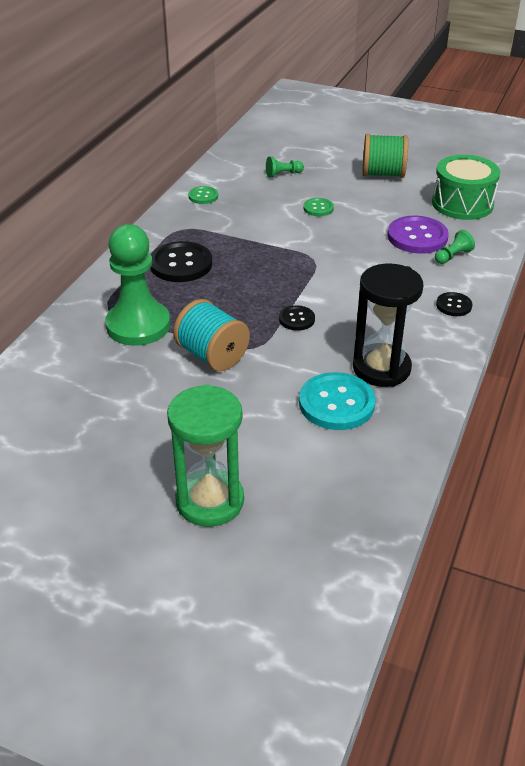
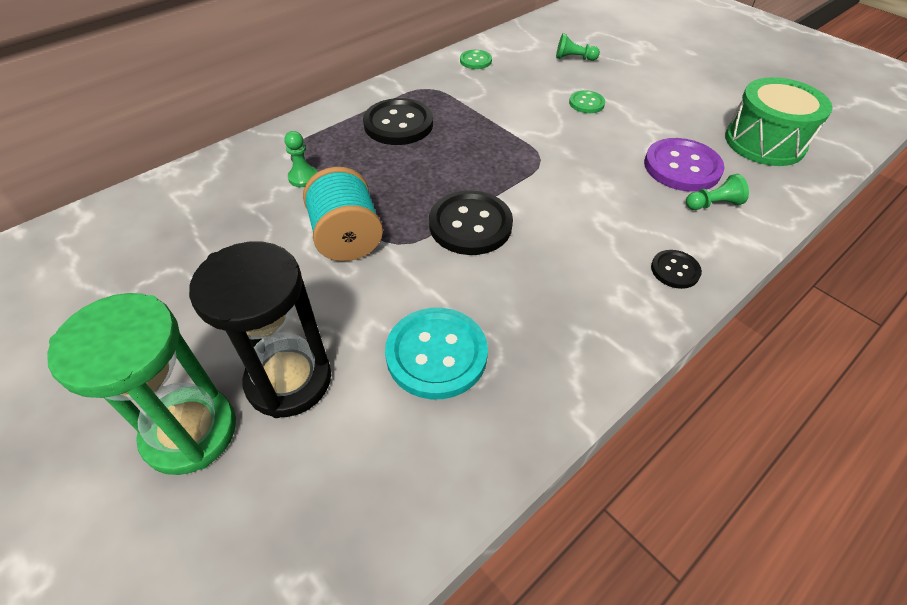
camera: 25 degrees right, 10 degrees up
green pawn [105,224,170,346] -> green pawn [284,131,317,187], size x0.41
black button [279,305,315,331] -> black button [429,190,513,255], size x1.88
black hourglass [353,263,424,387] -> black hourglass moved to [189,242,331,418]
green spool [363,134,408,178] -> none

